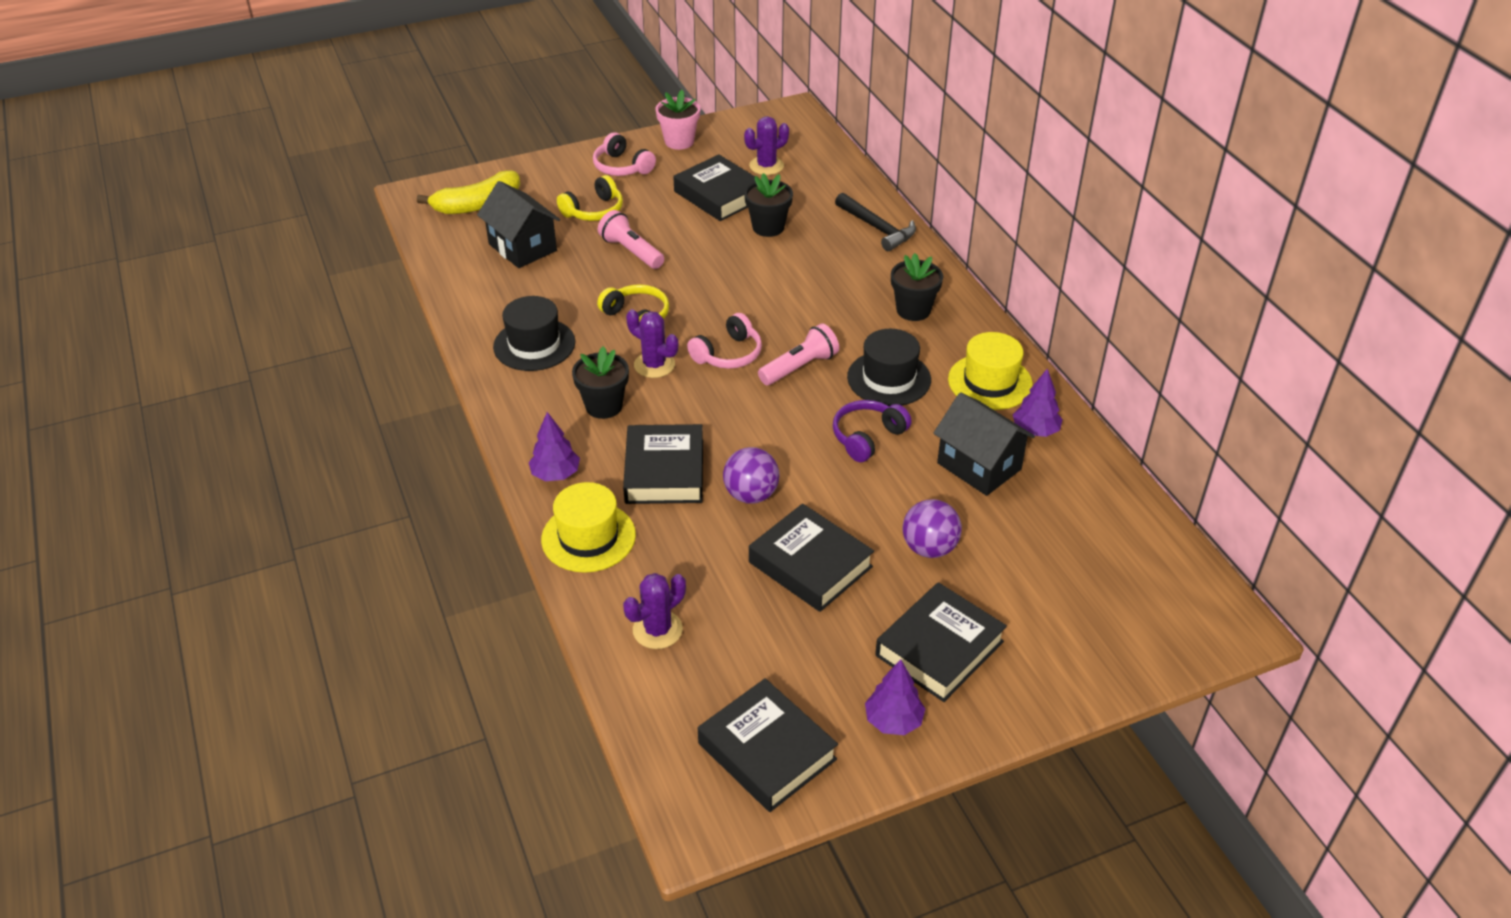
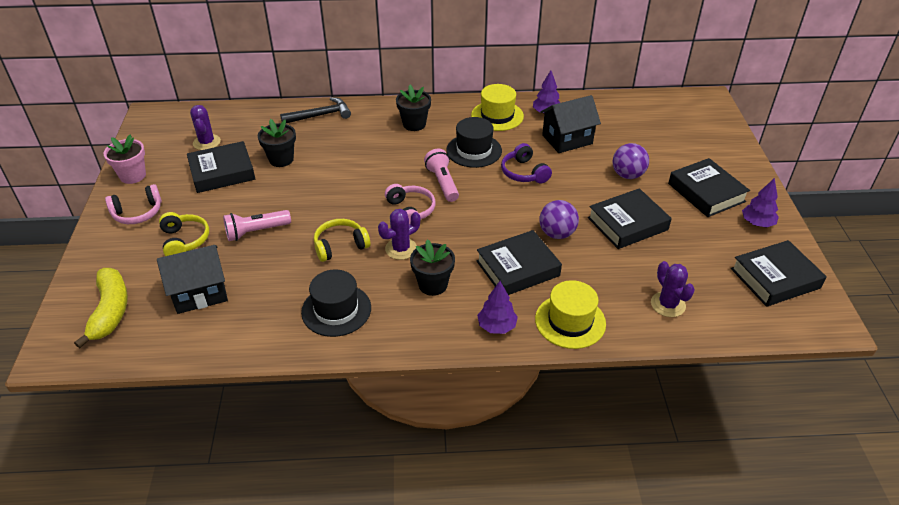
camera: 70 degrees left, 0 degrees up
black book [623,424,703,504] -> black book turned 45 degrees counterclockwise [476,230,562,295]

